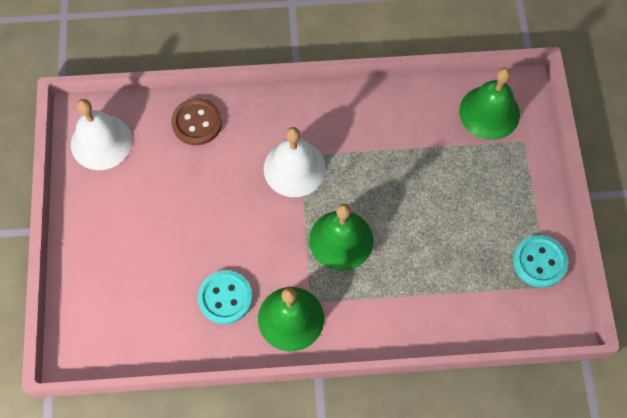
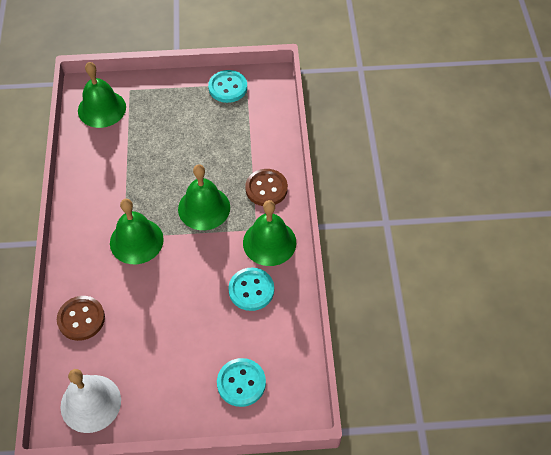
camera: 90 degrees left, 10 degrees down
white bell [264,127,326,197] -> green bell [110,199,164,264]
none -> turquoise button [217,358,266,407]
none -> brown button [245,169,288,206]

